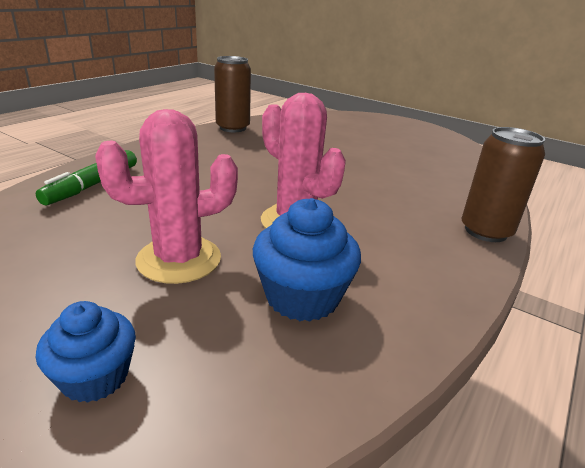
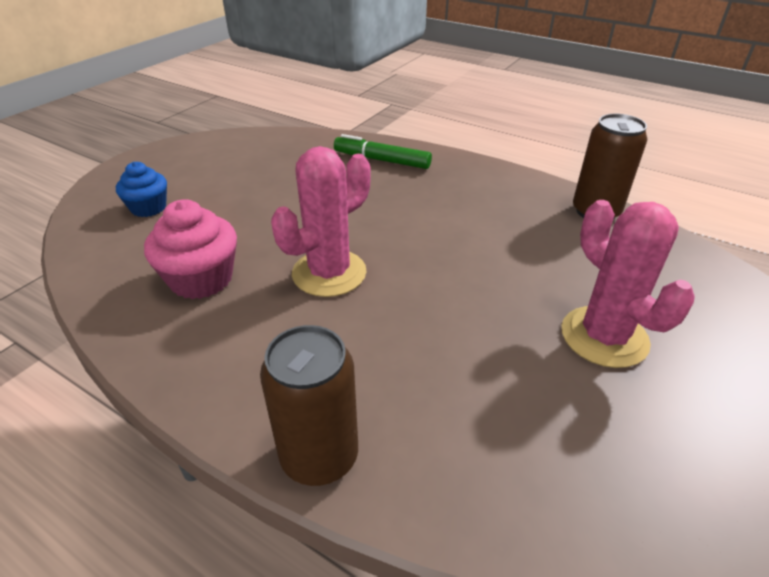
camera: 90 degrees right, 10 degrees up
pink cactus [95,109,238,284] -> pink cactus moved to [562,200,695,368]
blue cupcake [253,198,361,322] -> pink cupcake [144,199,237,299]

